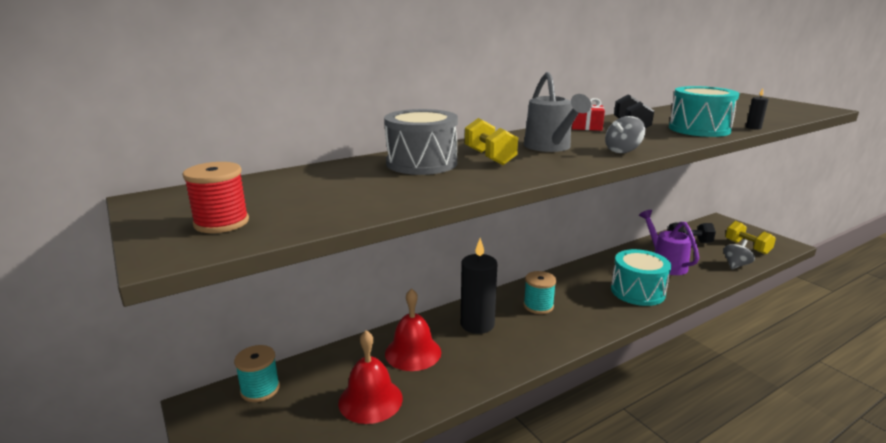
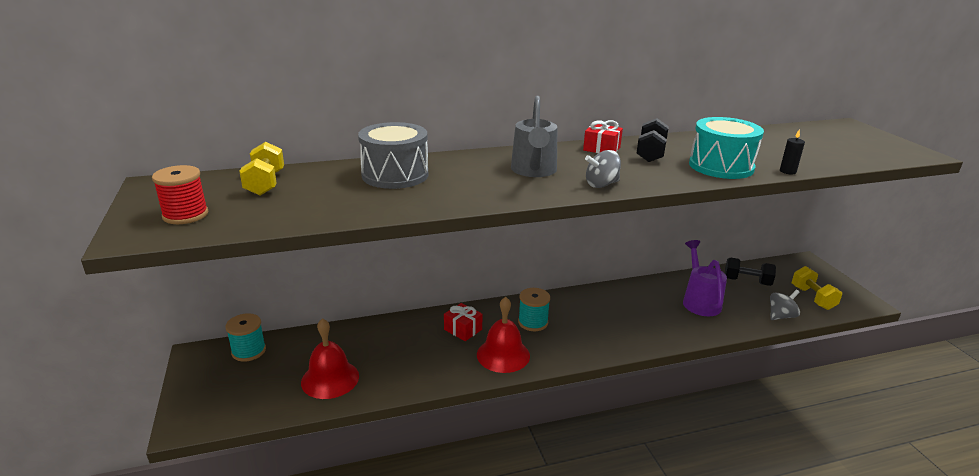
camera: 15 degrees right, 5 degrees up
red bell [385,288,441,371] -> red bell moved to [477,297,530,373]
black candle [461,238,497,334] -> red gift [444,303,483,341]
yellow dumbbell [465,118,518,165] -> yellow dumbbell moved to [239,142,284,195]
turquoise drum [611,249,671,306] -> none

